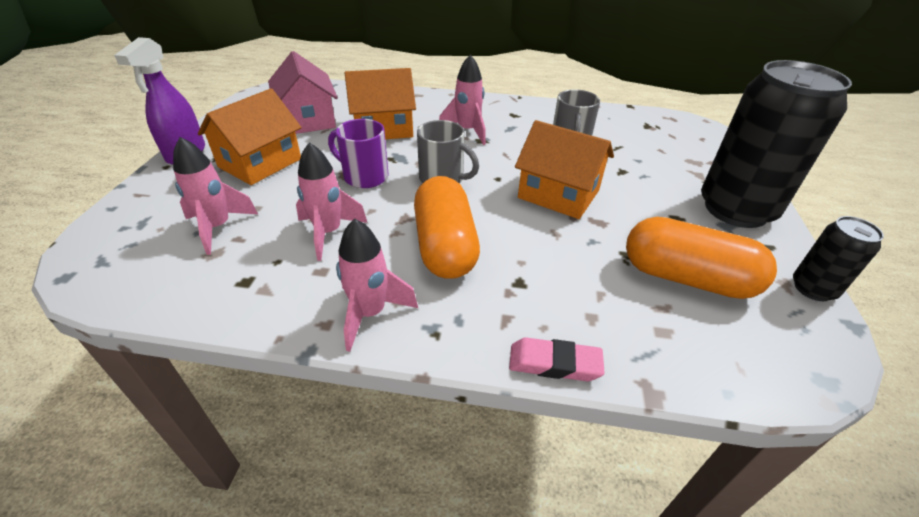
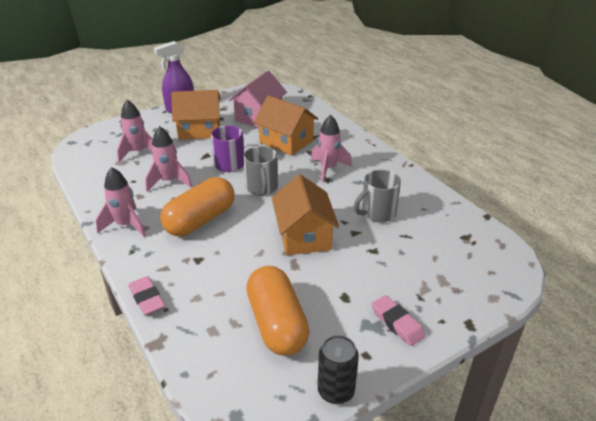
camera: 50 degrees right, 5 degrees down
black can [701,60,852,228] -> pink eraser [372,295,425,346]

